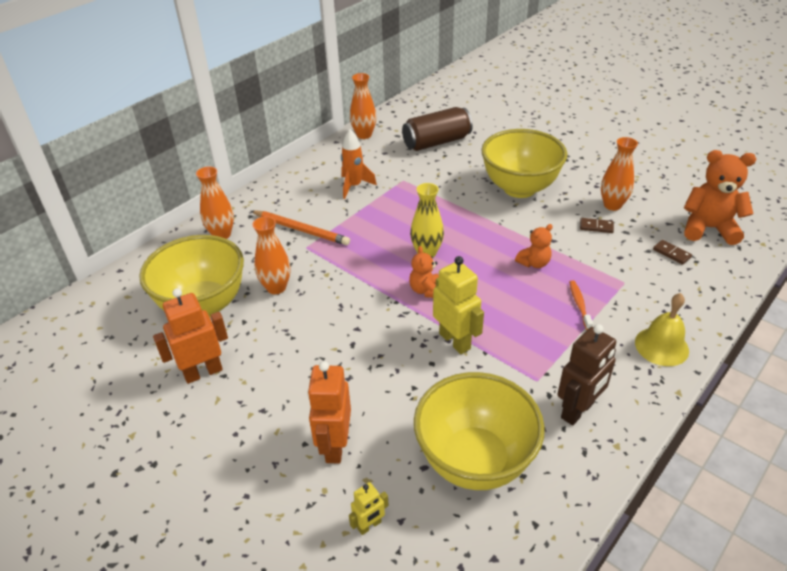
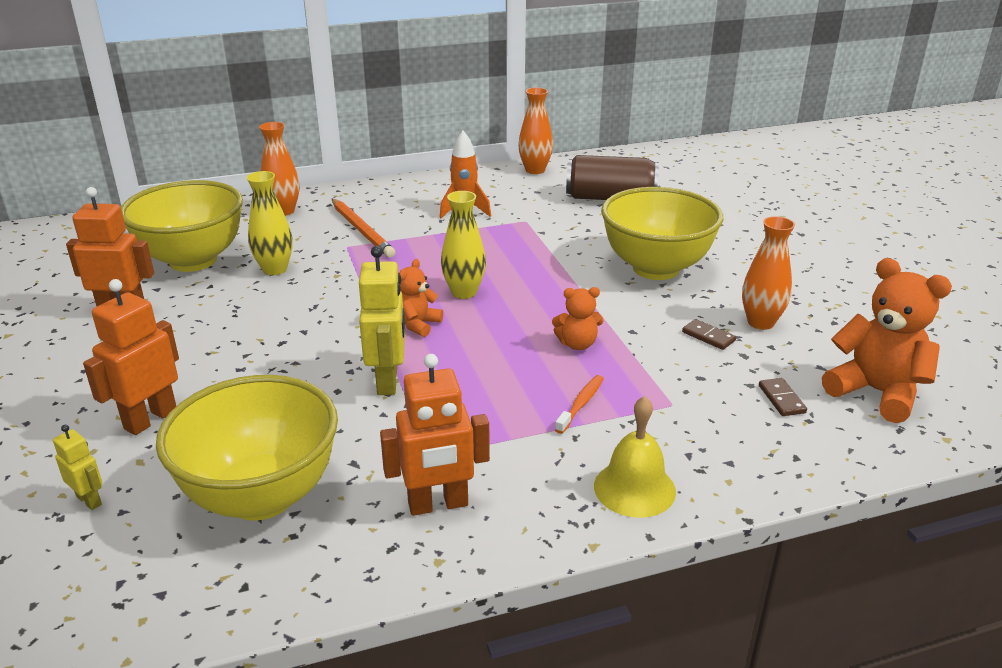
camera: 30 degrees right, 10 degrees down
orange vase [253,216,290,294] -> yellow vase [247,171,292,275]
yellow robot [349,482,389,535] -> yellow robot turned 135 degrees counterclockwise [53,425,102,510]
brown robot [558,324,616,425] -> orange robot [380,354,490,516]

